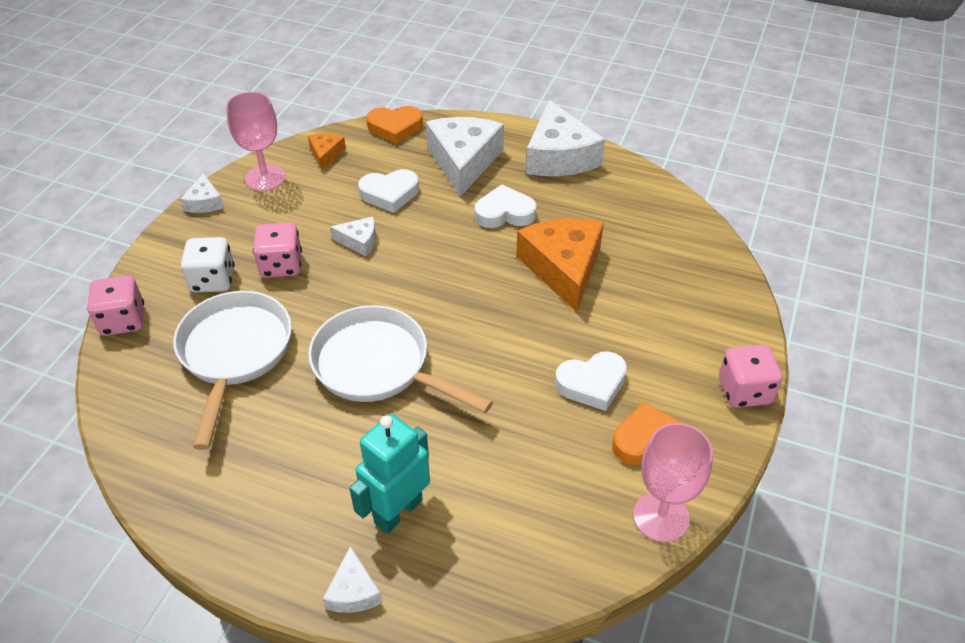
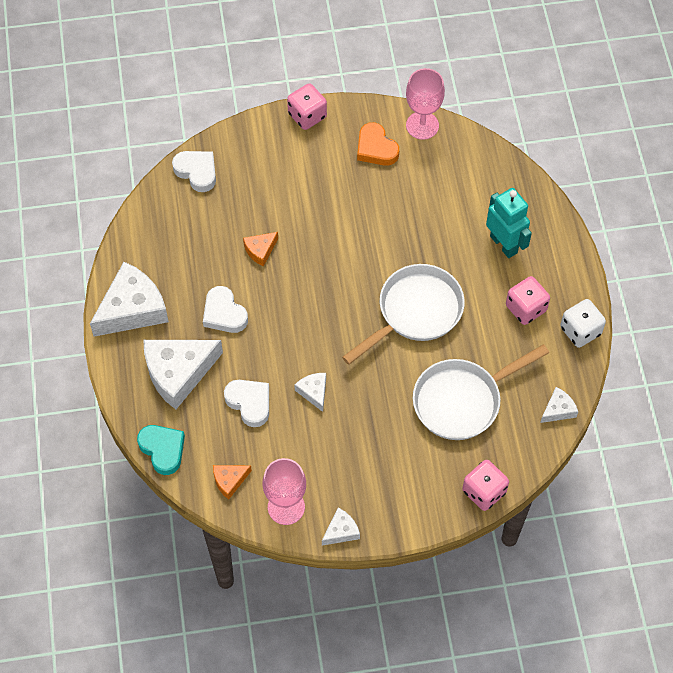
camera: 120 degrees left, 15 degrees up
white dice [181,237,235,292] -> white dice moved to [560,299,606,348]
pink dice [253,223,302,278] -> pink dice moved to [506,276,550,325]
white pan [308,305,493,413] -> white pan turned 135 degrees counterclockwise [342,264,465,365]
white cheese [323,546,382,613] -> white cheese moved to [540,387,578,423]
turquoise robot [349,414,430,534] -> turquoise robot turned 135 degrees counterclockwise [486,188,532,258]
orange heart [366,106,423,144] -> turquoise heart [137,425,185,475]
orange cheese [516,218,604,312] -> orange cheese [243,232,278,267], size x0.48
white heart [555,351,627,411] -> white heart moved to [172,151,216,192]

